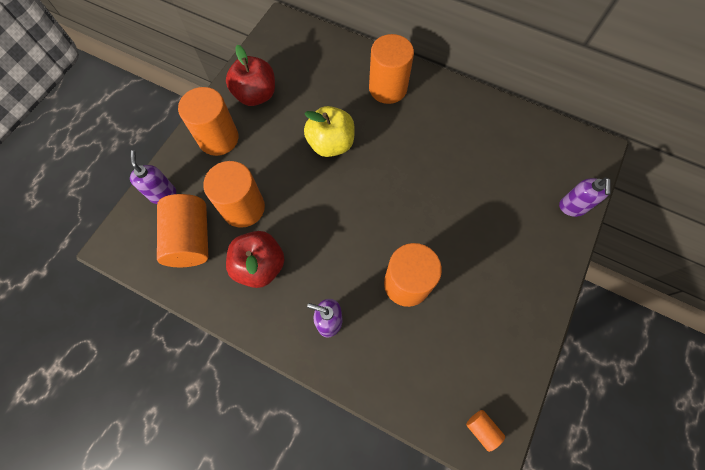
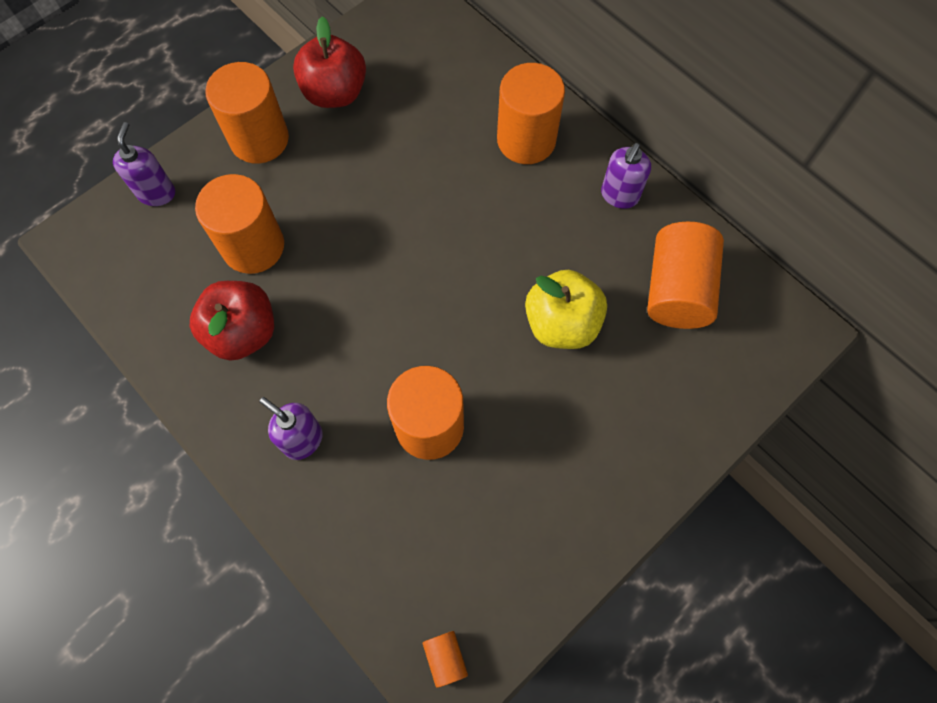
camera: 20 degrees right, 0 degrees up
orange cylinder [157,194,208,267] -> orange cylinder moved to [647,222,724,329]
yellow apple [304,106,355,157] -> yellow apple moved to [525,270,607,349]
purple soap dispenser [559,177,610,217] -> purple soap dispenser moved to [601,143,651,209]

